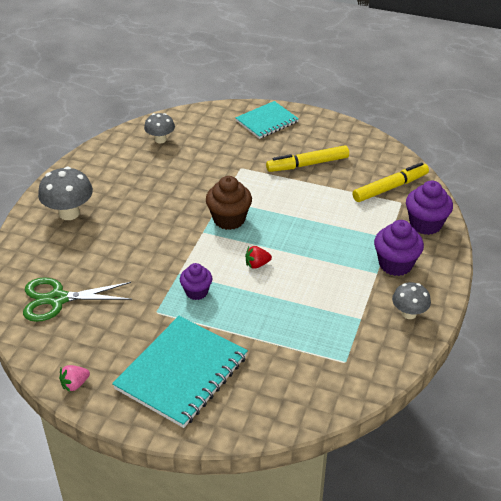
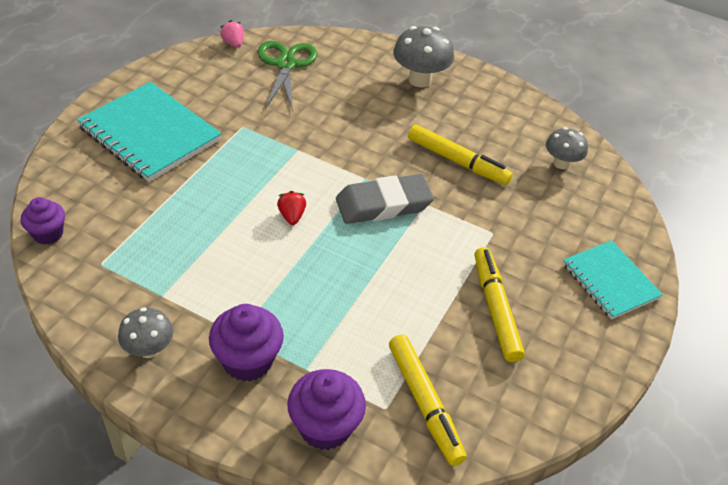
camera: 95 degrees right, 5 degrees up
pink strawberry [59,365,90,392] -> pink strawberry moved to [220,20,244,48]
purple cupcake [180,263,212,300] -> purple cupcake moved to [21,197,65,245]
brown cupcake [206,176,252,230] -> grey eraser [336,174,434,224]
none -> yellow marker [408,125,513,185]

